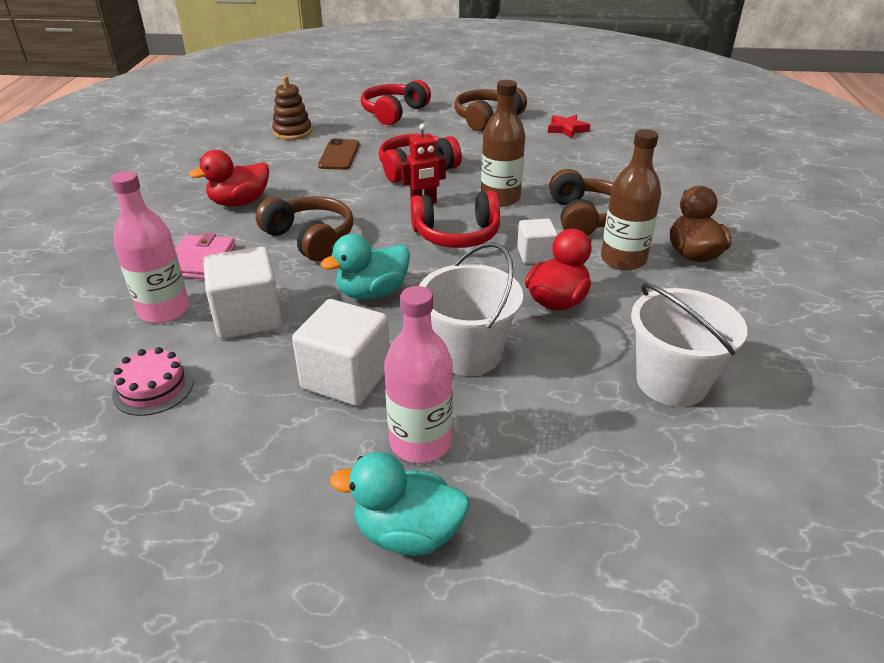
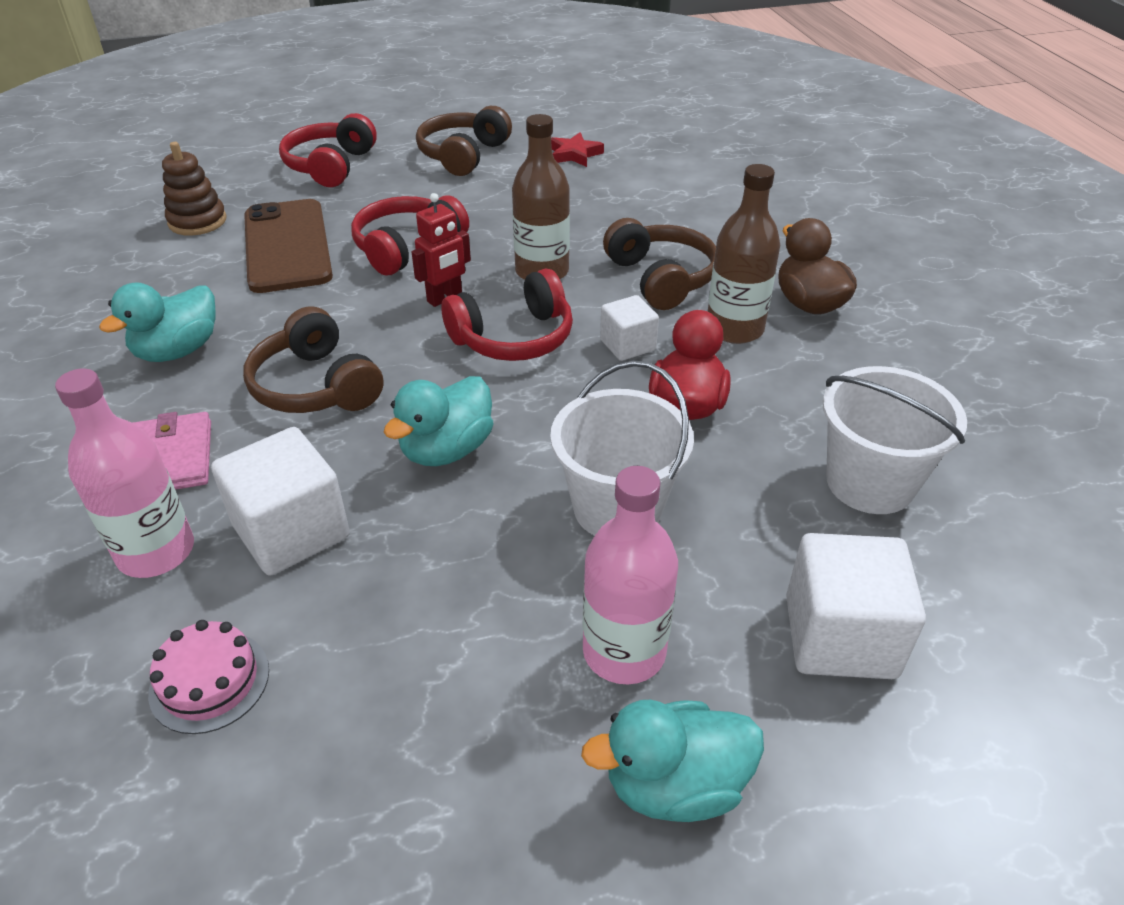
camera: 20 degrees left, 5 degrees up
red duck [189,150,269,207] -> turquoise duck [99,282,216,362]
brown headphones [255,196,353,261] -> brown headphones turned 150 degrees counterclockwise [243,307,383,413]
white cube [292,299,390,406] -> white cube moved to [786,533,926,679]
brown phone [318,138,360,170] -> brown phone [244,199,333,293], size x1.72

